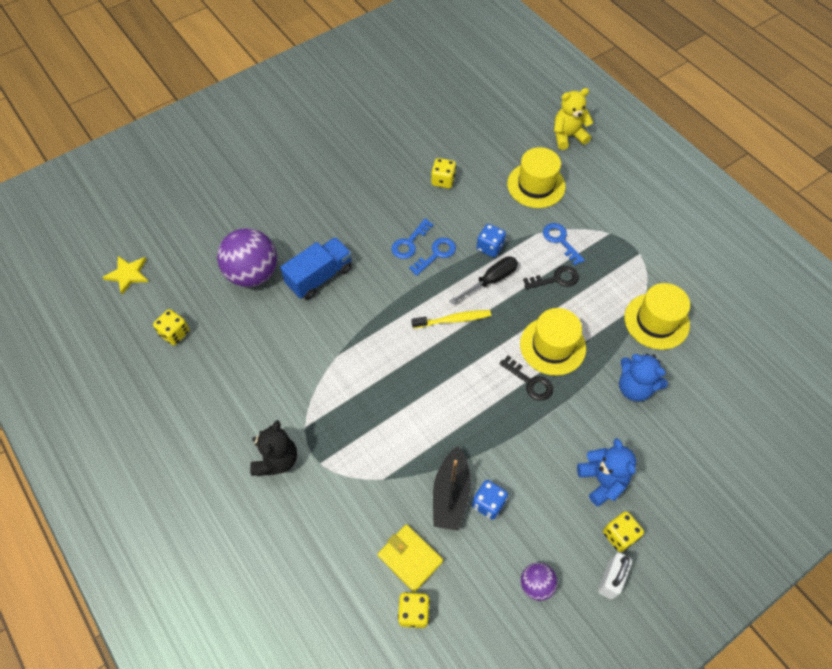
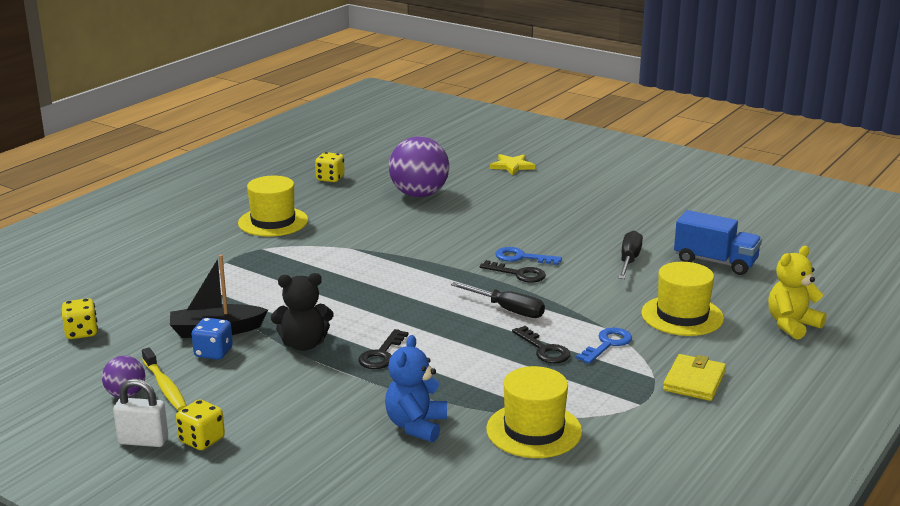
camera: 70 degrees right, 35 degrees down
yellow star [102,256,148,295] -> yellow star moved to [490,154,536,175]
black teddy bear [250,420,297,476] -> black teddy bear moved to [271,273,334,351]
blue truck [280,237,352,300] -> blue truck moved to [674,210,762,275]
yellow wallet [378,524,443,592] -> yellow wallet moved to [663,354,726,401]
blue key [409,238,456,276] -> black key [480,260,546,283]
yellow toothbrush [412,310,491,328] -> yellow toothbrush moved to [142,347,187,411]
yellow dice [431,158,456,188] -> black screwdriver [618,230,643,279]
blue dice [477,224,506,257] -> none
yellow hat [520,308,586,376] -> yellow hat moved to [238,176,308,237]
yellow teddy bear [554,88,593,150] -> yellow teddy bear turned 90 degrees counterclockwise [768,246,826,340]
blue teddy bear [577,438,636,506] -> none

